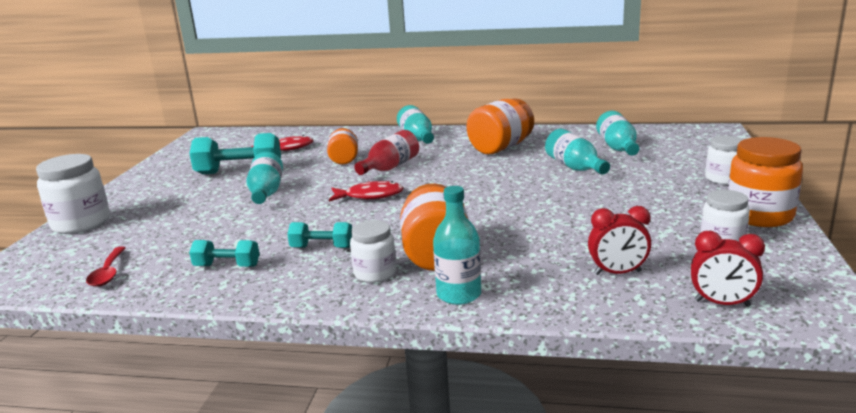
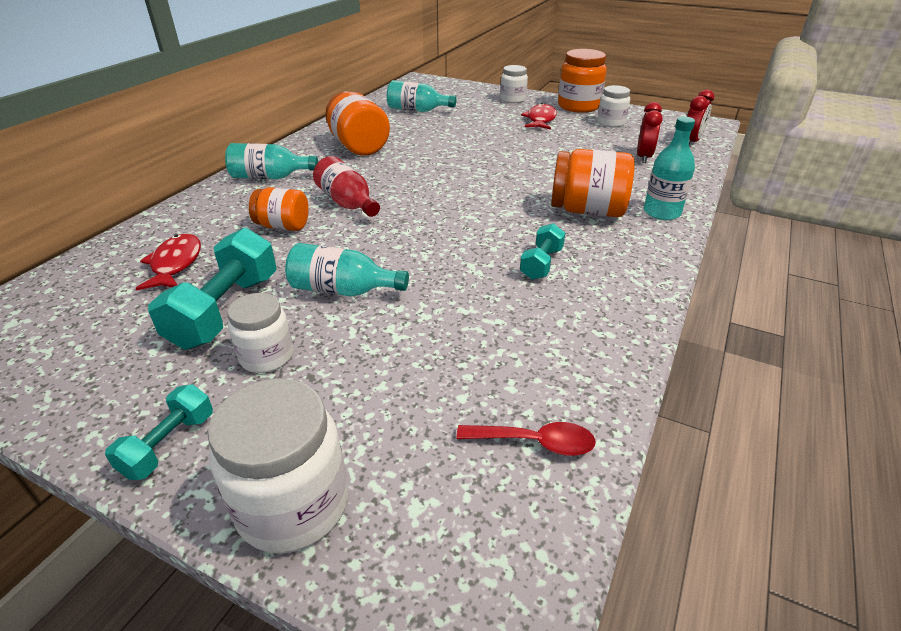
camera: 75 degrees left, 15 degrees up
turquoise dumbbell [189,240,259,267] -> turquoise dumbbell moved to [105,384,213,480]
red fish [329,181,404,202] -> red fish moved to [521,103,557,130]
white jar [350,220,396,283] -> white jar moved to [227,293,293,373]
turquoise bottle [545,129,610,175] -> none

